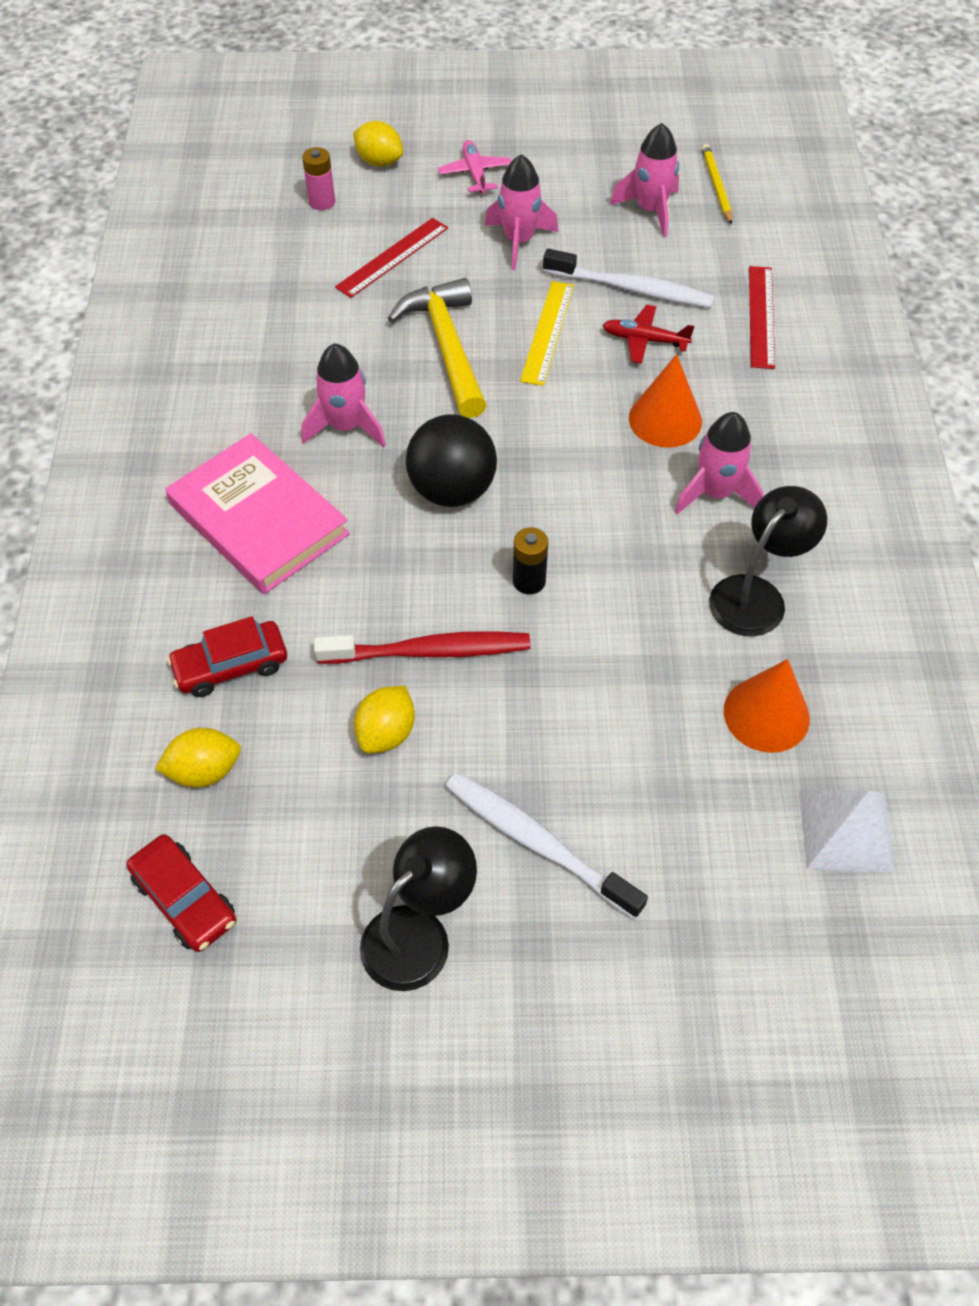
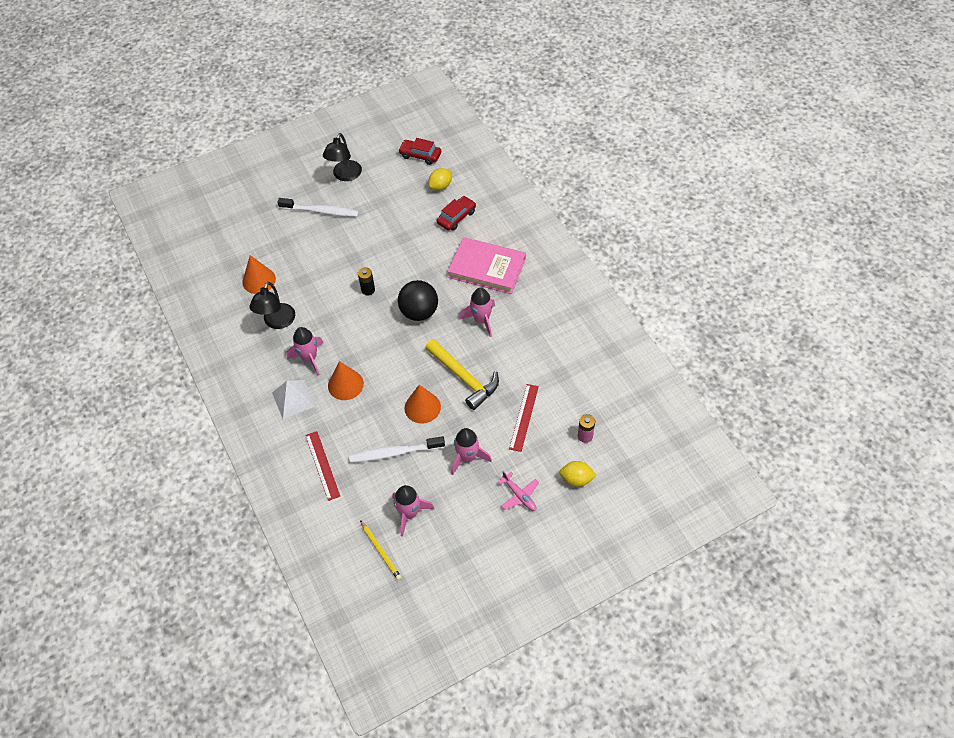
camera: 155 degrees right, 0 degrees up
red toothbrush [314,631,530,664] -> none
yellow lemon [354,686,415,753] -> none
yellow ruler [520,281,574,386] -> orange cone [405,385,441,424]
red plane [602,305,694,364] -> none
white pyramid [799,789,895,873] -> white pyramid moved to [272,380,316,419]

